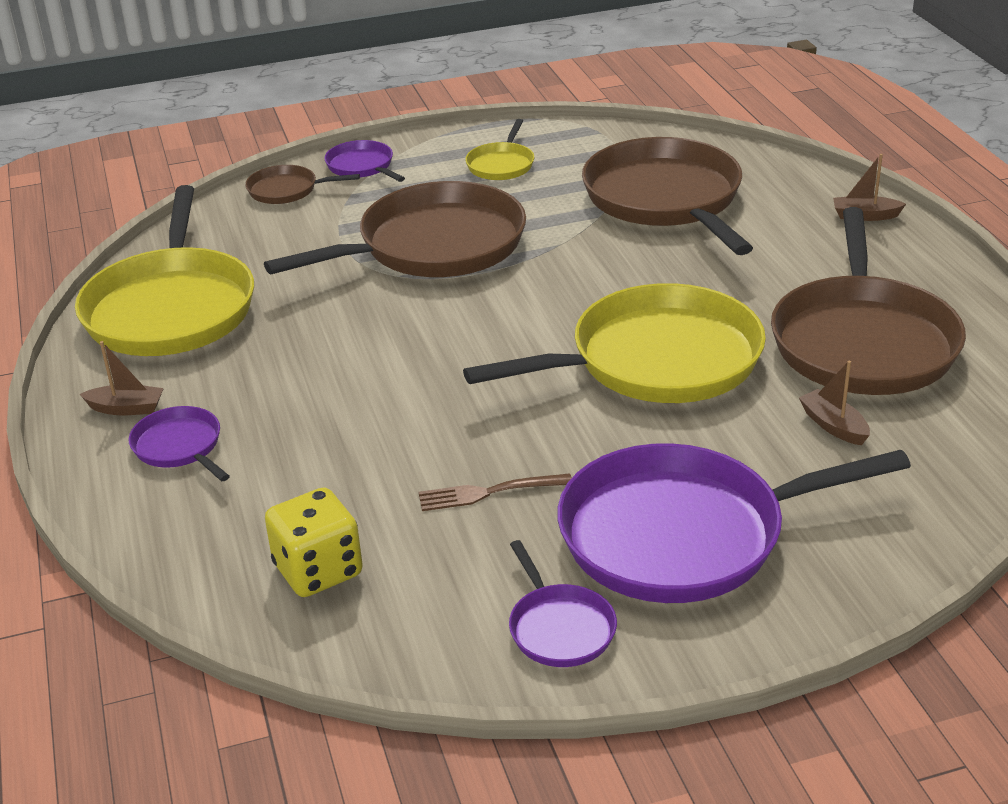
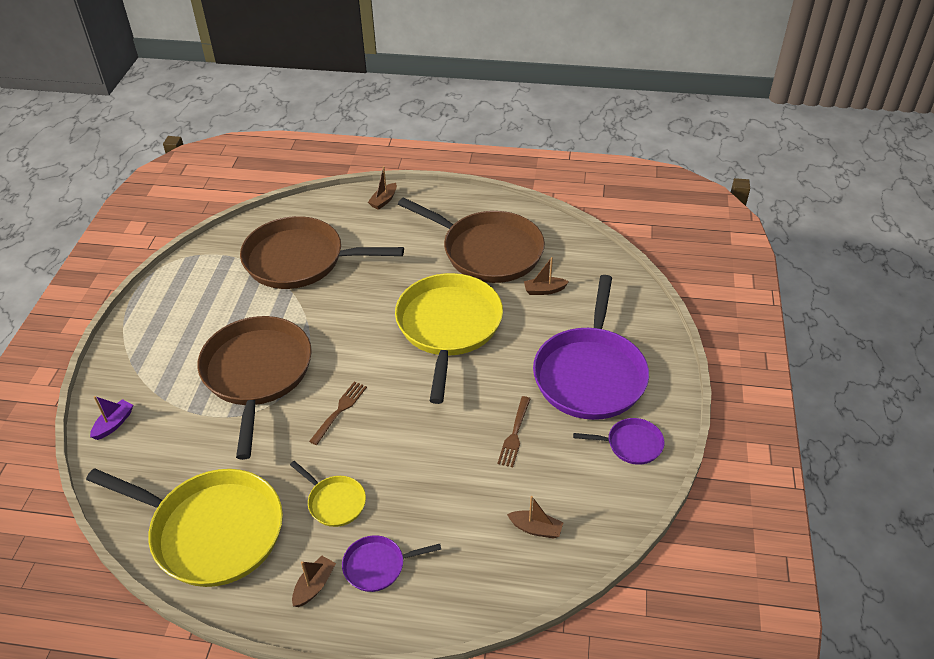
camera: 65 degrees left, 10 degrees up
brown pan [245,165,360,204] -> purple boat [90,396,133,440]
yellow dice [265,488,363,597] -> brown boat [507,496,564,538]
purple pan [324,140,405,182] -> none
yellow pan [465,119,534,180] -> yellow pan moved to [290,461,366,527]
none -> brown fork [309,381,367,445]

